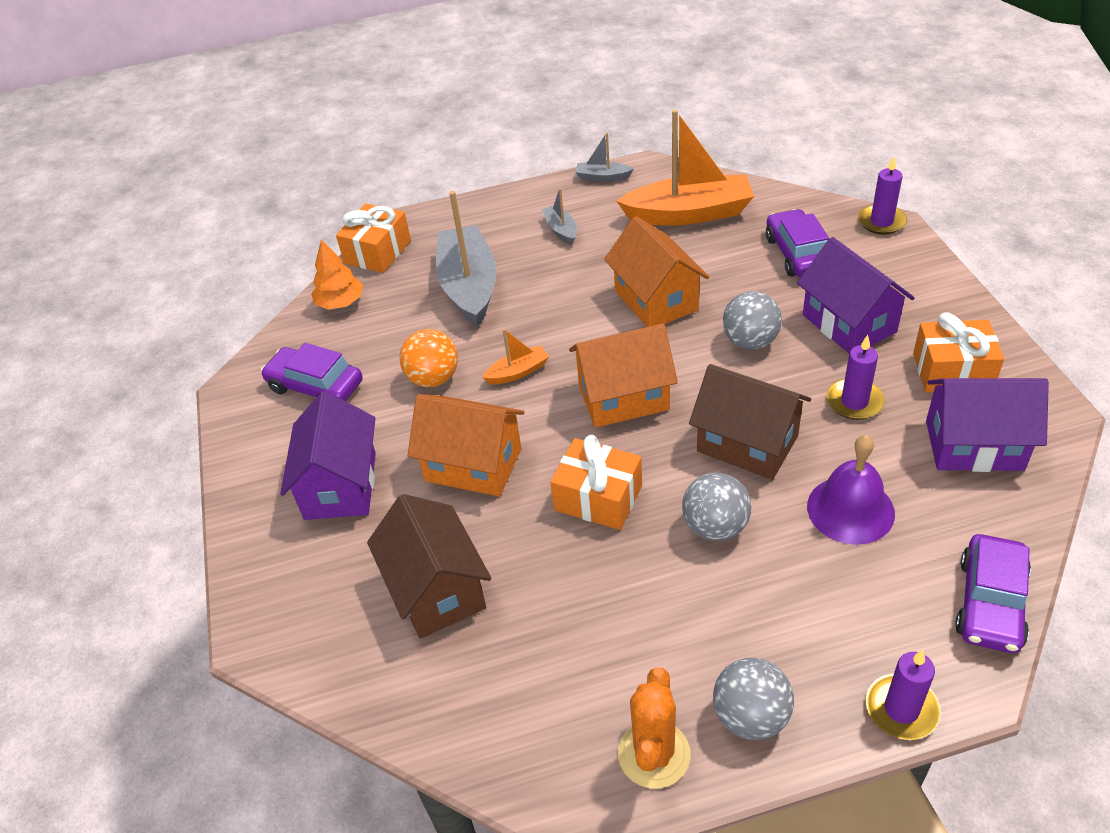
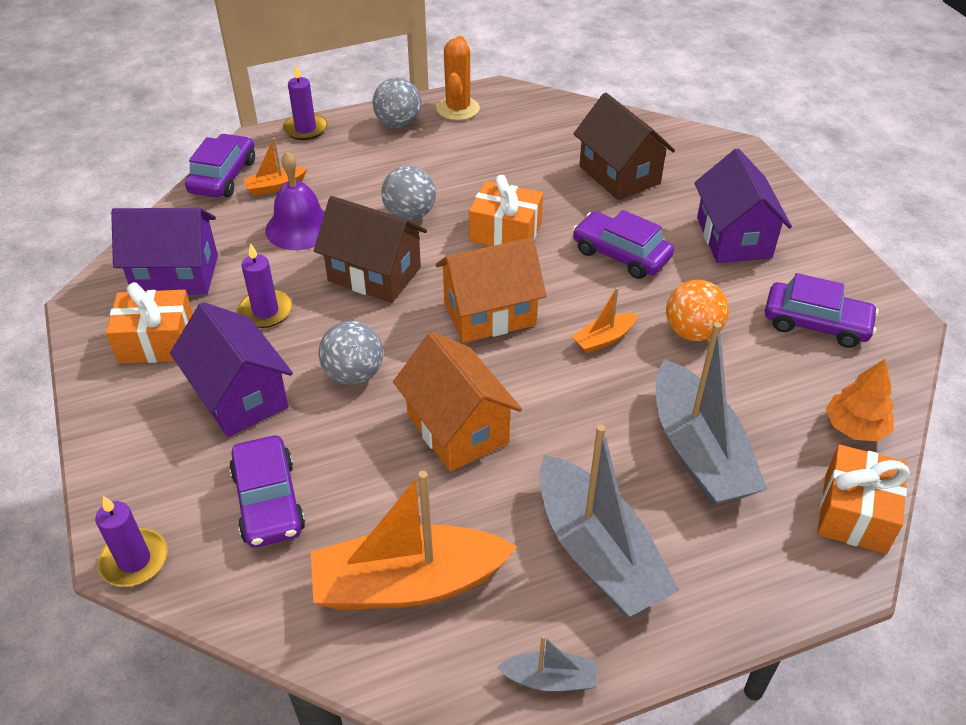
camera: 170 degrees right, 0 degrees up
orange house [408,394,524,497] -> purple car [573,210,674,279]
grey boat [542,188,577,245] -> grey boat [539,424,680,617], size x2.19
none -> orange boat [243,138,307,196]

